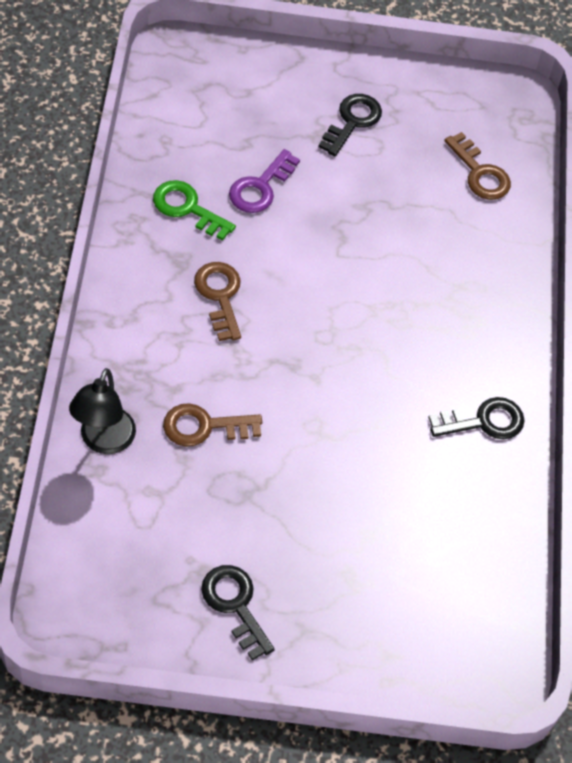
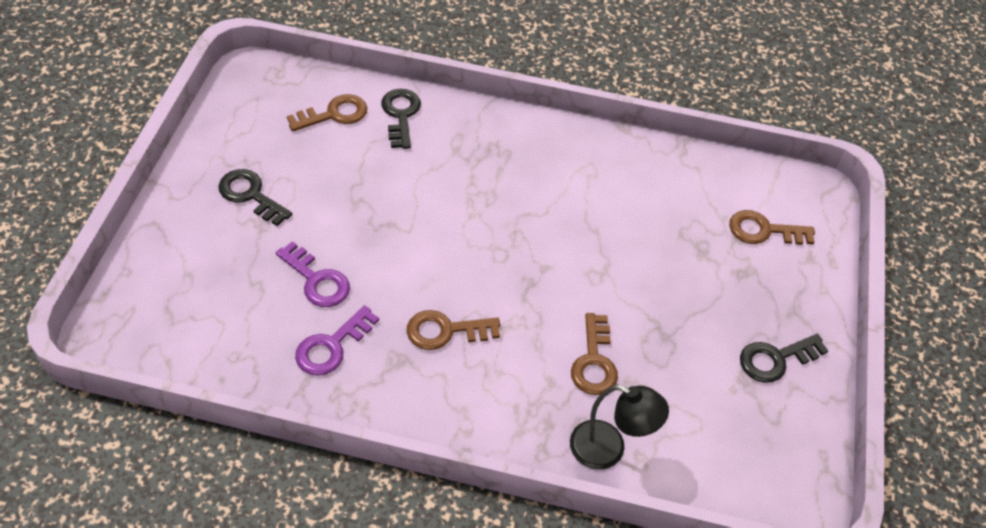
camera: 80 degrees left, 5 degrees down
green key [153,180,236,241] -> purple key [295,305,379,376]
black key [428,397,524,439] -> black key moved to [381,89,421,149]
none -> brown key [729,210,815,245]

